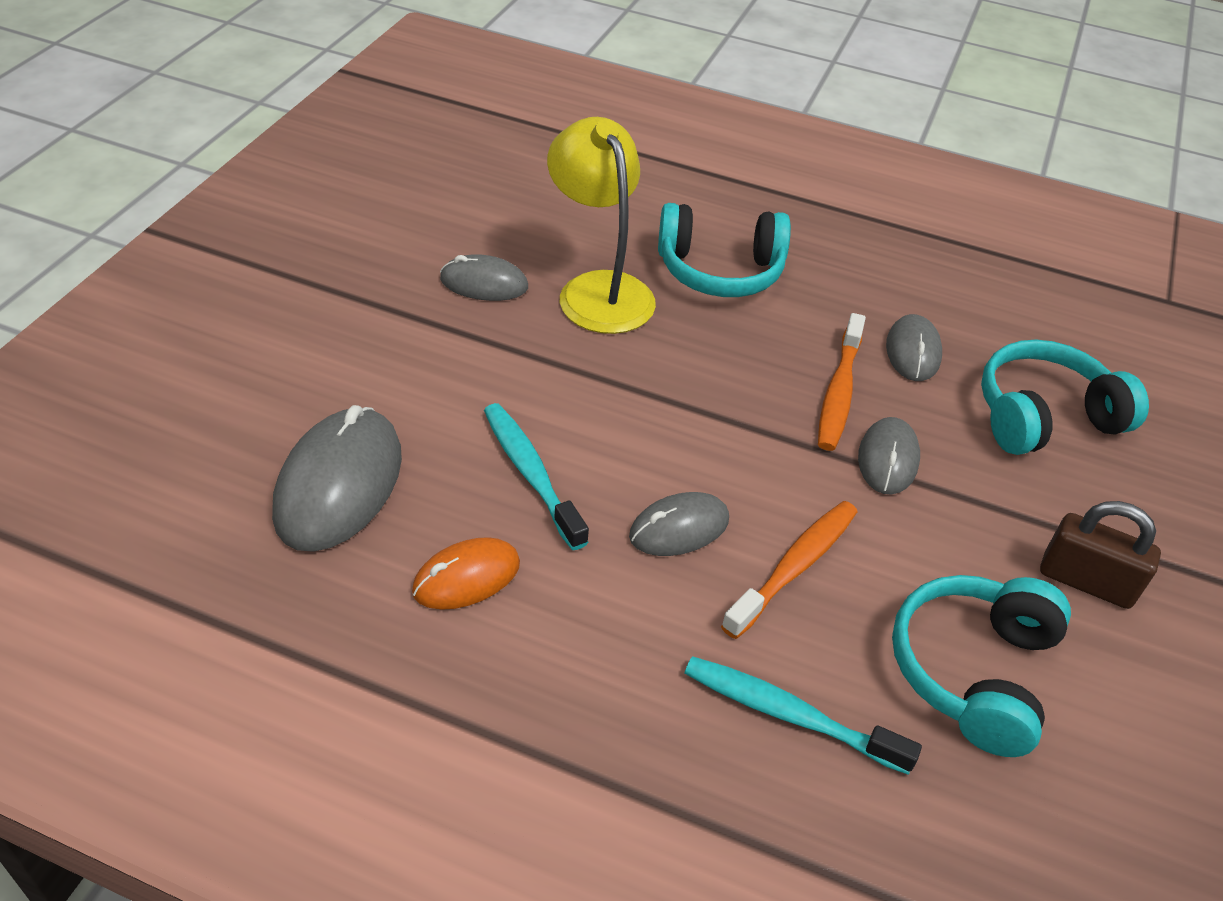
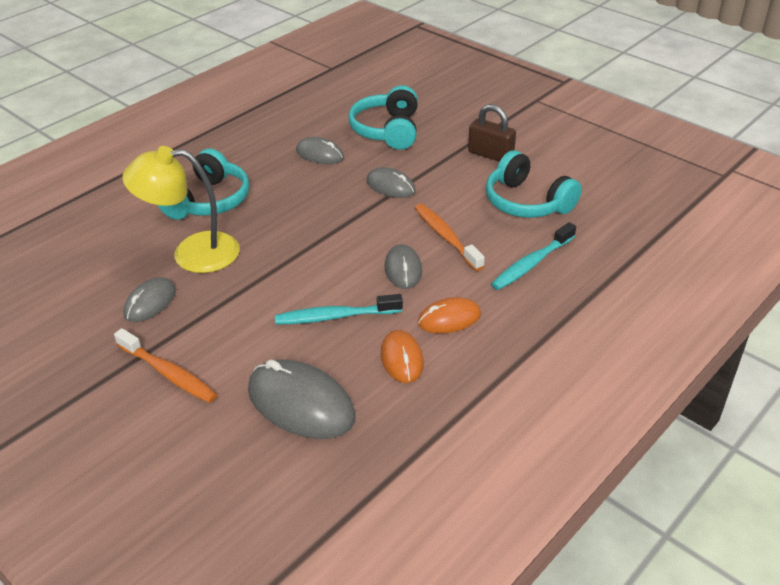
camera: 65 degrees left, 5 degrees down
orange toothbrush [818,313,866,451] -> orange toothbrush moved to [114,328,218,403]
brown padlock [1040,501,1161,609] -> brown padlock turned 75 degrees clockwise [468,104,516,162]
none -> orange mouse [418,297,481,334]

